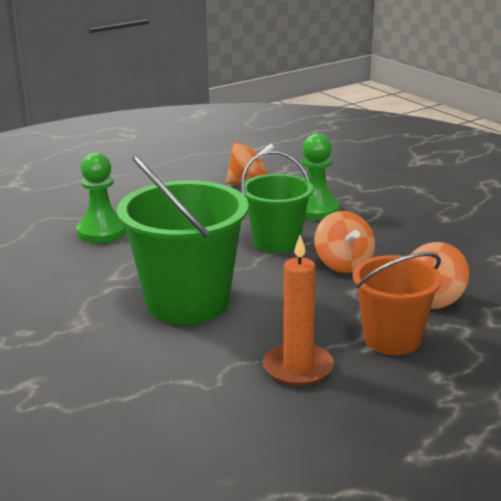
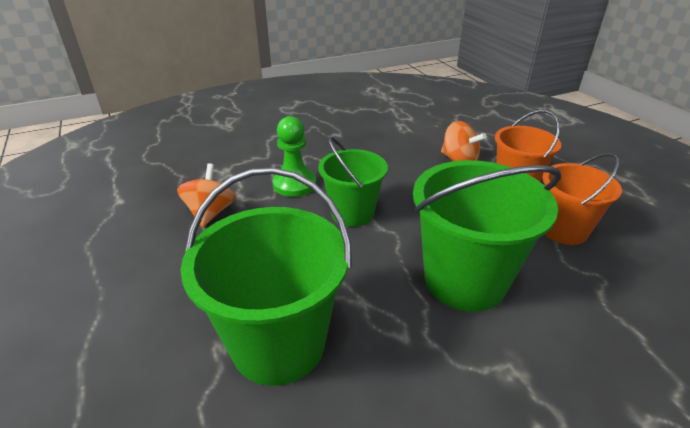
camera: 80 degrees left, 10 degrees up
green pawn [76,152,127,243] -> green bucket [181,167,352,386]
orange candle [263,235,334,386] -> orange bucket [542,153,622,245]
orange spinning top [314,211,375,273] -> none

